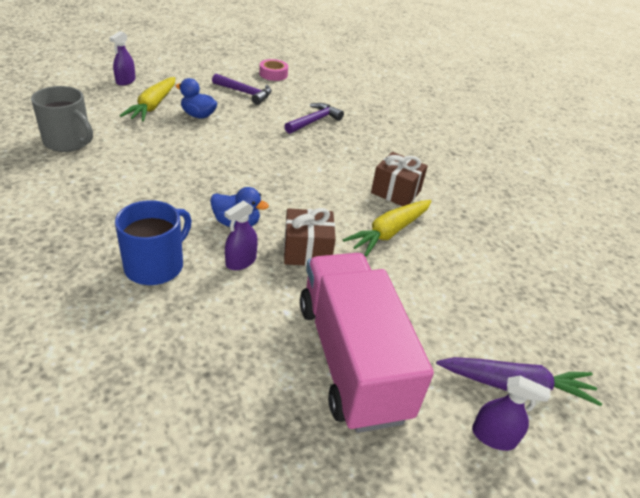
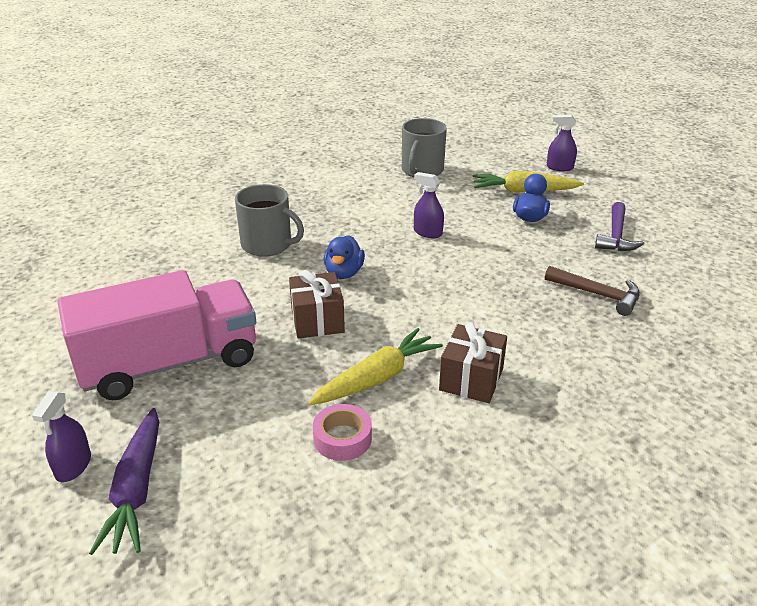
camera: 85 degrees right, 5 degrees down
blue mug [115,200,192,285] -> grey mug [235,184,304,257]
purple spray bottle [225,201,258,270] -> purple spray bottle moved to [414,172,444,238]
pink tape [259,59,288,81] -> pink tape moved to [313,404,372,461]
purple hammer [285,103,344,134] -> brown hammer [545,266,640,316]
yellow carrot [343,200,432,257] -> yellow carrot turned 105 degrees clockwise [308,328,443,405]

